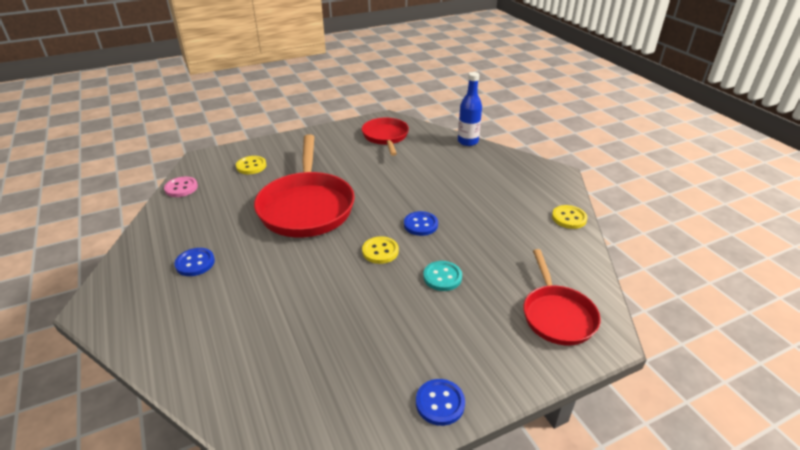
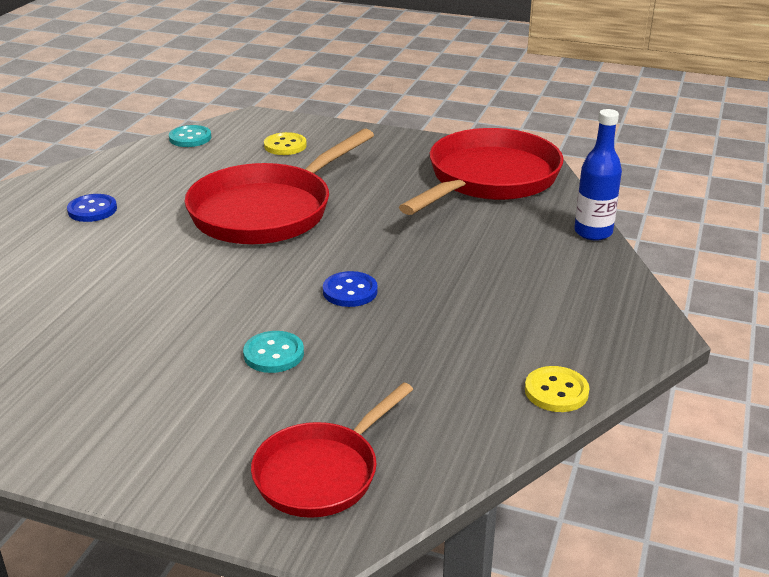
camera: 45 degrees right, 5 degrees down
pink button [164,177,198,197] -> turquoise button [169,125,211,147]
red pan [362,118,409,156] -> red pan [399,128,563,215], size x1.68
yellow button [362,236,399,264] -> none
blue button [416,379,465,426] -> none

